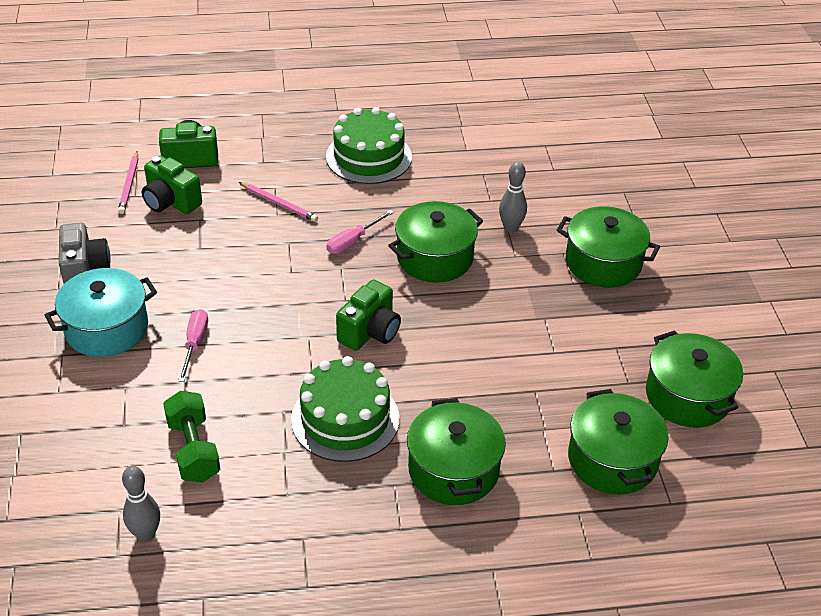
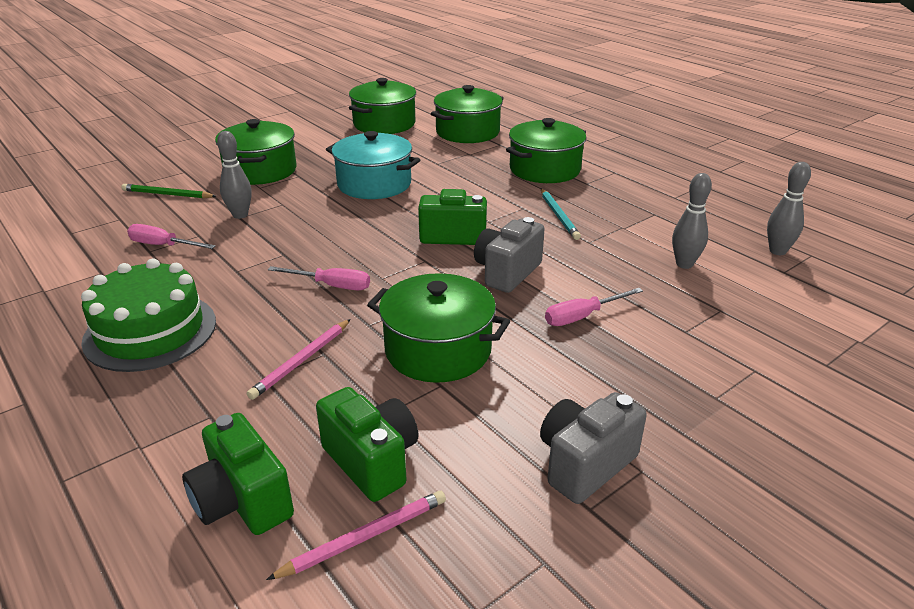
camera: 120 degrees left, 10 degrees down
turquoise pot [44,268,157,357] -> turquoise pot moved to [326,131,420,199]
green camera [142,156,202,214] -> green camera turned 45 degrees counterclockwise [316,387,419,502]
green dumbbell [163,391,220,482] -> grey bowling pin [672,173,712,269]
pink pencil [239,182,318,222] -> pink pencil turned 150 degrees counterclockwise [247,319,351,400]
green cake [291,356,399,462] -> turquoise pencil [541,189,581,240]
green pot [388,201,483,283] -> green pot moved to [367,273,510,383]
none -> green pencil [121,184,216,199]
none -> pink screwdriver [127,224,215,249]
none -> grey camera [474,217,544,293]

